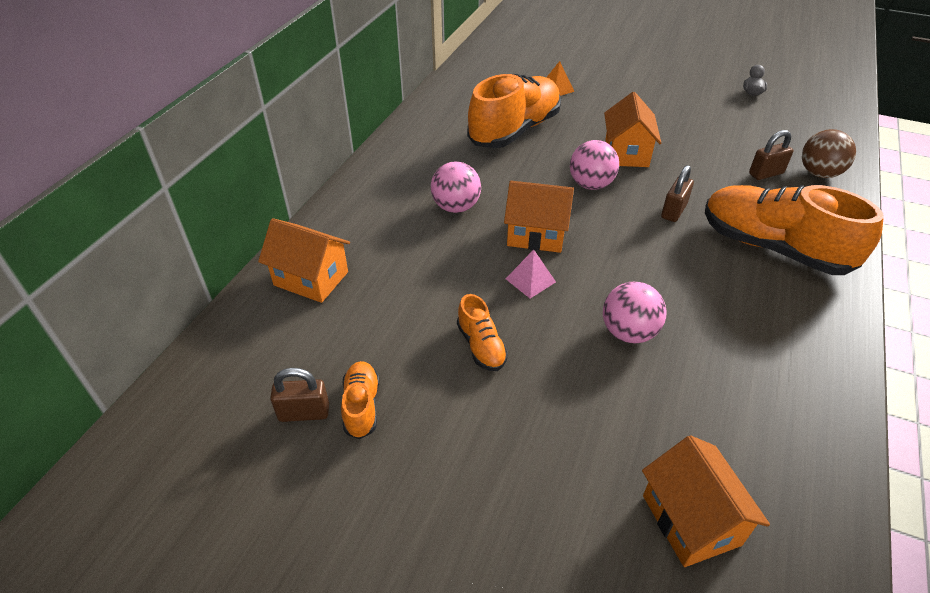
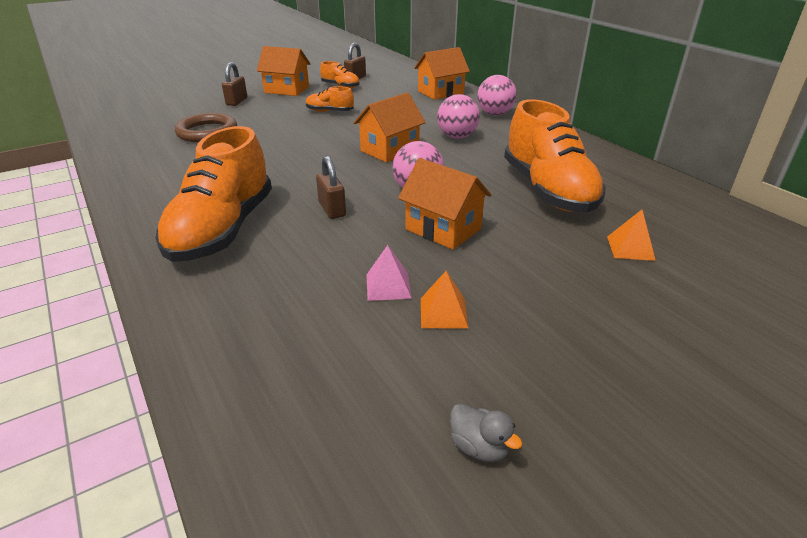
camera: 125 degrees right, 10 degrees down
pink pyramid [506,250,556,298] -> pink pyramid moved to [367,245,412,301]
pink ball [603,282,667,344] -> pink ball moved to [477,75,517,116]
orange house [642,435,770,567] -> orange house moved to [257,46,311,96]
orange shoe [705,185,884,275] -> orange shoe turned 120 degrees clockwise [156,126,272,262]
brown padlock [749,130,793,180] -> brown padlock moved to [222,62,247,106]
brown ball [802,129,856,178] -> none
none -> brown ring [175,113,237,142]
none -> orange pyramid [421,271,469,329]

